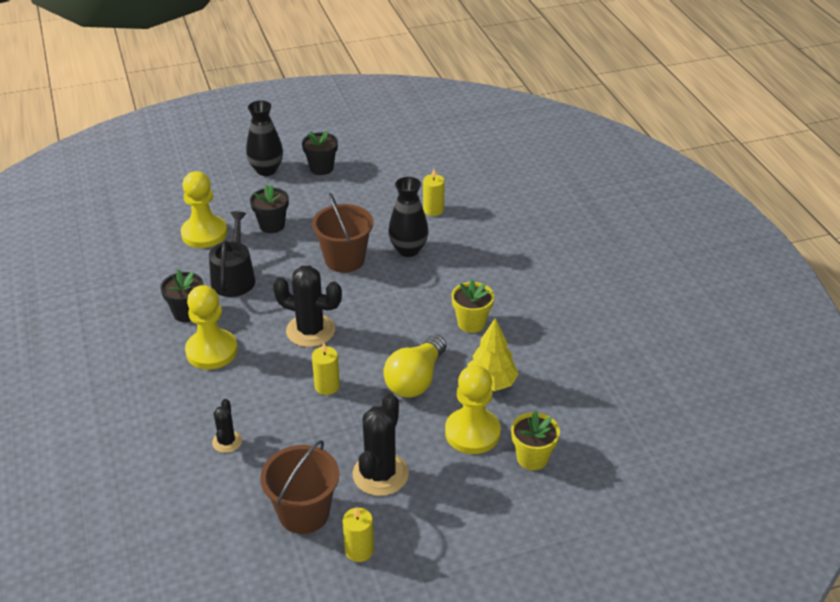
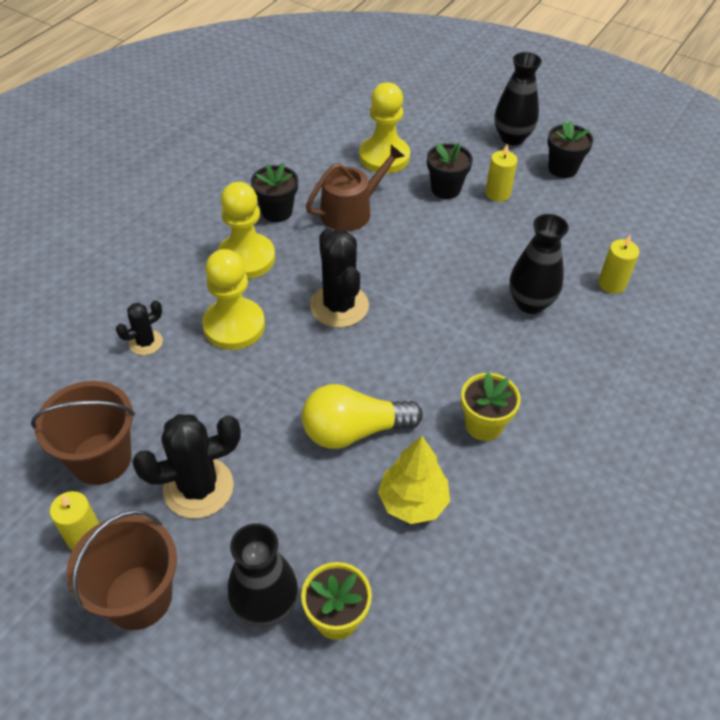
camera: 50 degrees right, 10 degrees up
black watering can [209,211,256,297] -> brown watering can [306,145,404,231]
brown bucket [312,193,373,273] -> brown bucket moved to [66,510,177,630]
yellow candle [312,343,340,395] -> yellow candle moved to [485,144,518,202]
yellow pawn [445,365,501,454] -> yellow pawn moved to [202,249,265,350]
none -> black vase [228,523,298,627]

